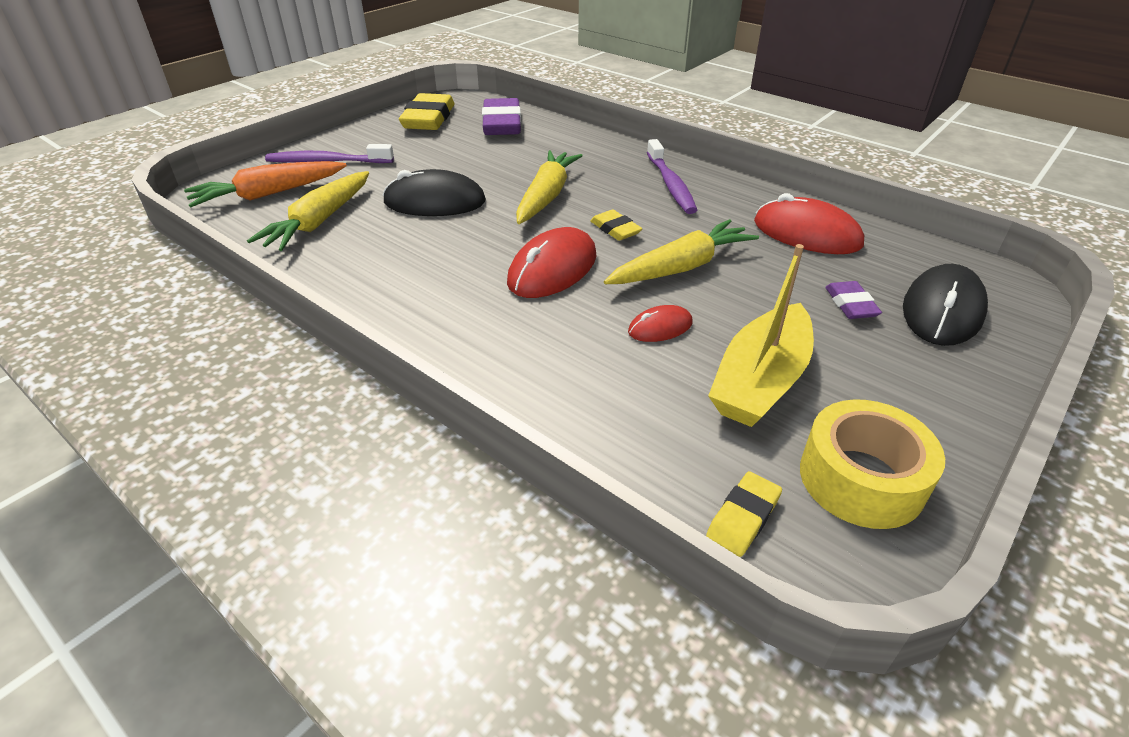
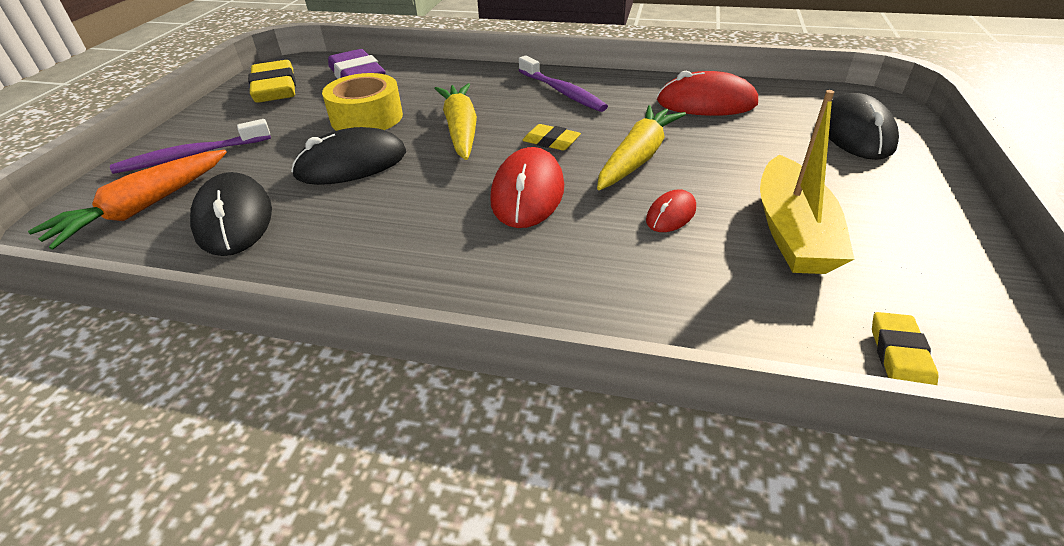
camera: 25 degrees left, 0 degrees up
yellow carrot [247,171,369,251] -> black mouse [190,172,272,256]
yellow tape [800,399,945,529] -> yellow tape moved to [322,73,403,131]
purple eraser [825,281,882,319] -> none

